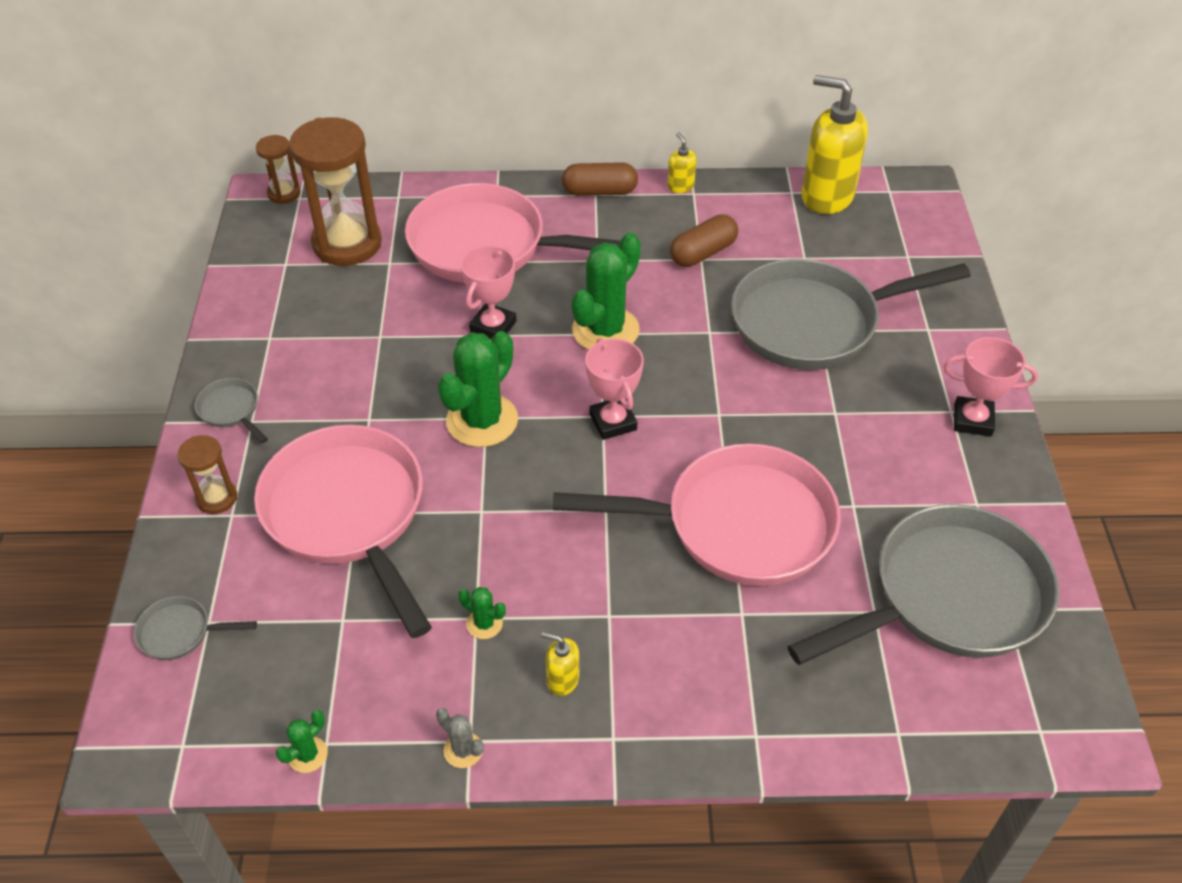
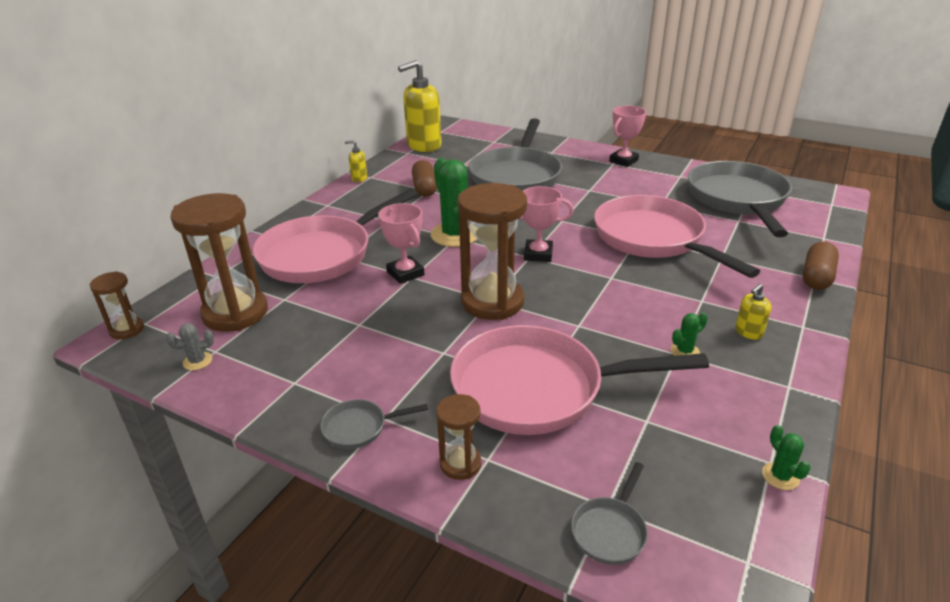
camera: 60 degrees left, 15 degrees down
grey cactus [436,708,484,768] -> grey cactus moved to [166,323,214,370]
green cactus [438,331,518,447] -> brown hourglass [458,183,527,320]
pink pan [553,443,841,586] -> pink pan turned 60 degrees counterclockwise [594,195,760,278]
brown capsule [562,162,638,196] -> brown capsule moved to [803,241,839,290]

